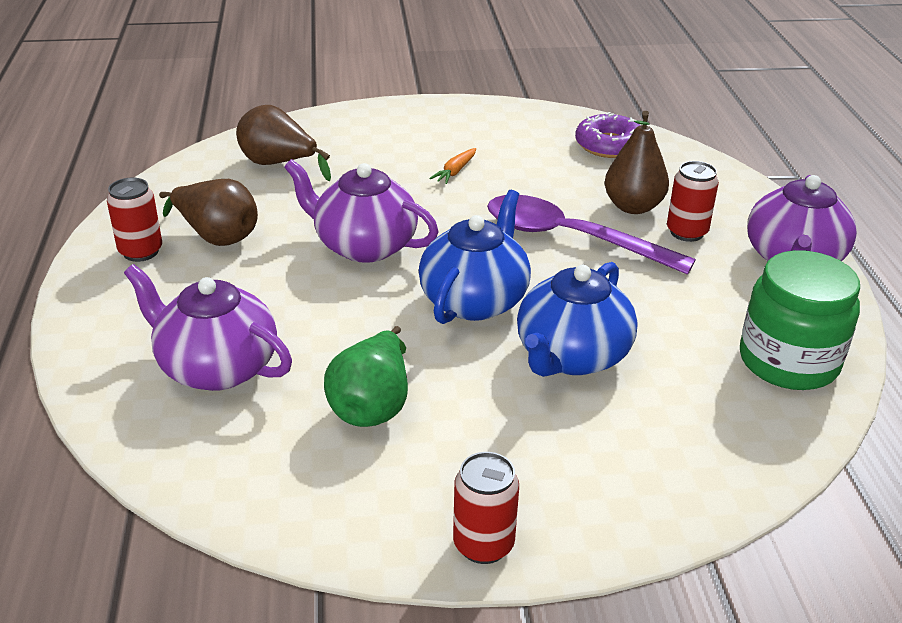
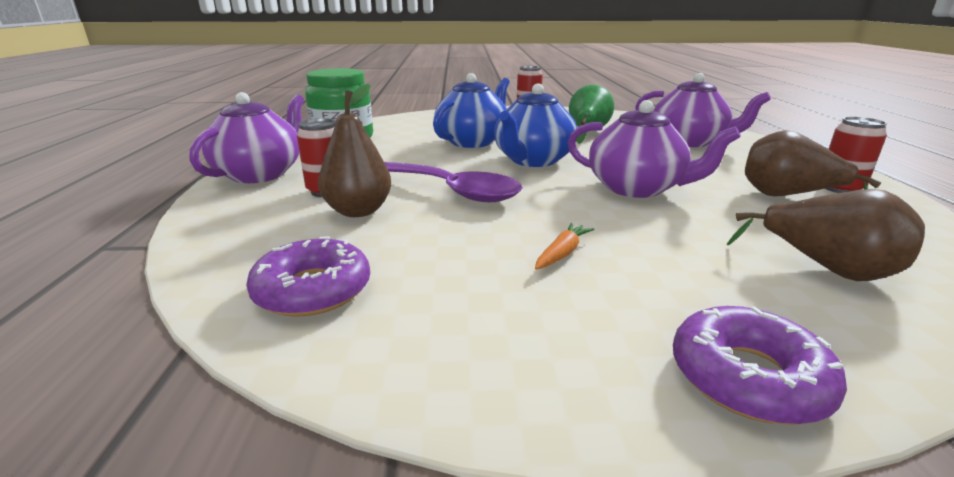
camera: 175 degrees left, 10 degrees down
none -> purple donut [673,306,847,425]

